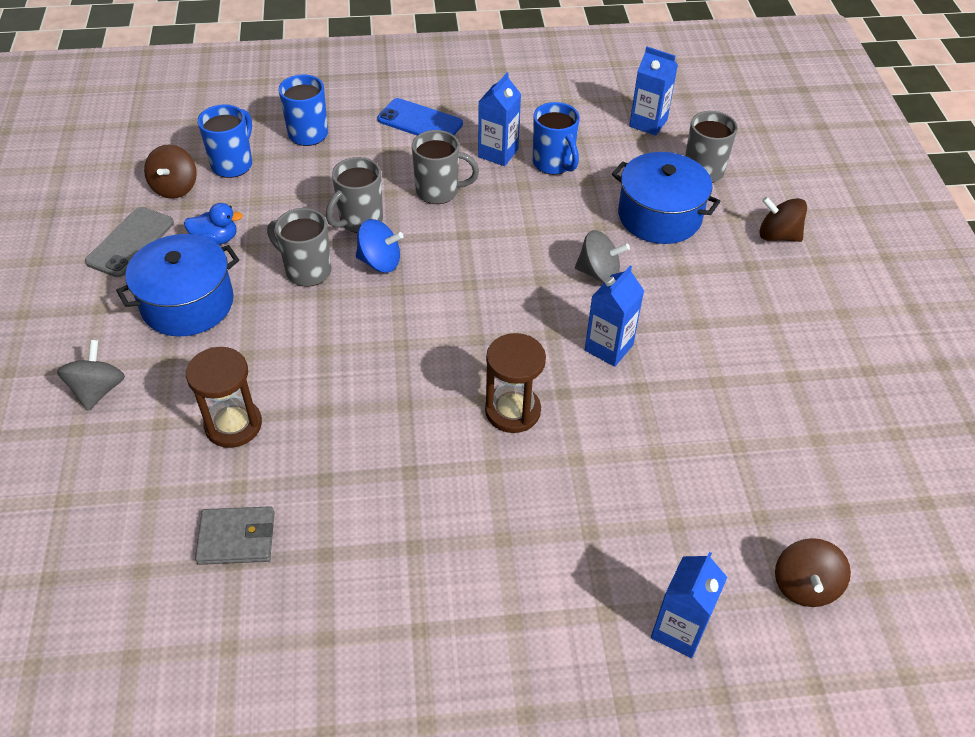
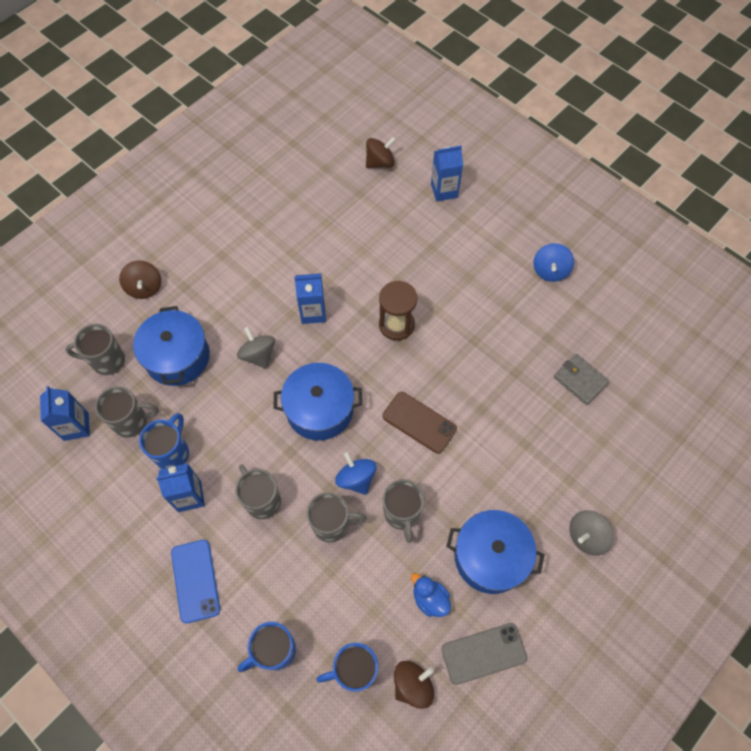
camera: 130 degrees left, 15 degrees up
brown hourglass [186,347,262,448] -> none
none -> grey mug [95,386,159,438]
none -> blue pot [274,363,362,441]
none -> brown phone [383,392,457,454]
none -> blue spinning top [533,243,574,282]

